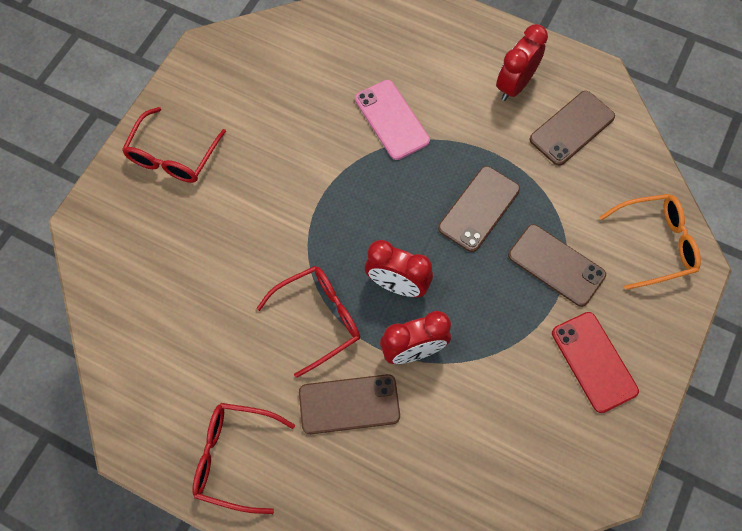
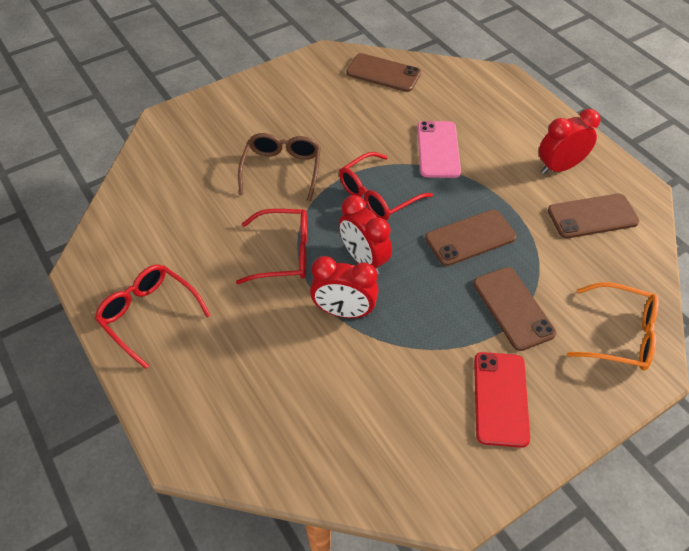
camera: 30 degrees right, 15 degrees down
red glasses [122,107,226,183] -> red glasses moved to [339,152,433,220]
brown phone [299,374,400,434] -> brown phone moved to [346,53,421,92]
none -> brown glasses [238,133,321,202]

